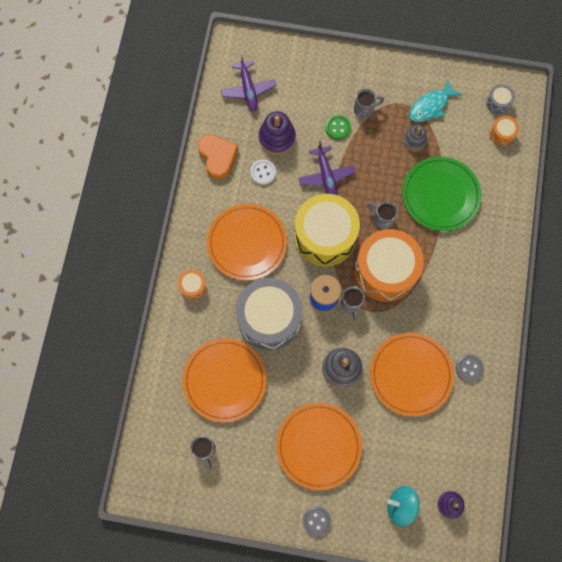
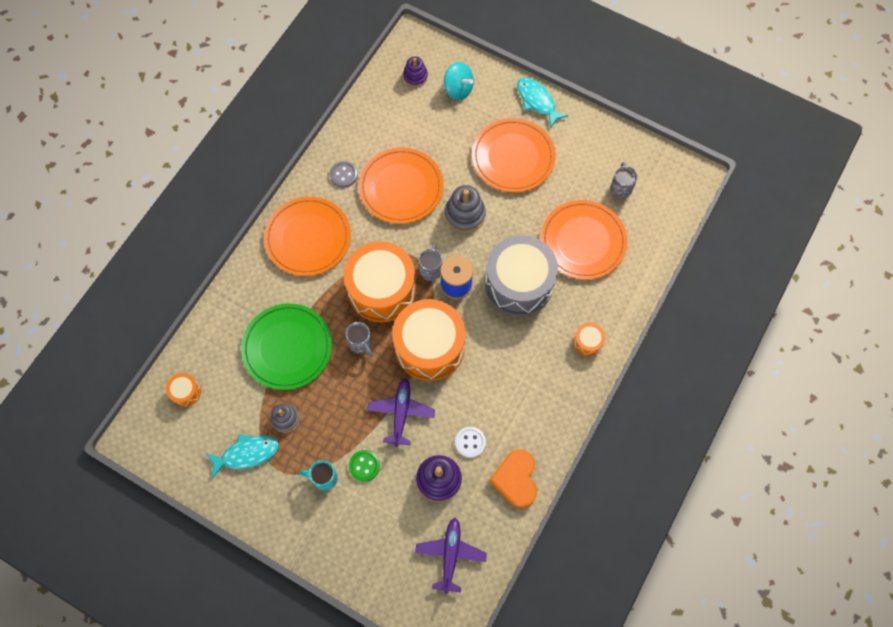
camera: 160 degrees left, 5 degrees down
orange plate [207,204,287,281] -> orange plate moved to [264,197,351,276]
yellow drum [294,194,360,266] -> orange drum [392,299,466,381]
grey button [303,506,331,536] -> turquoise fish [517,78,568,128]
grey mug [354,88,384,118] -> turquoise mug [299,460,338,490]
grey drum [486,84,515,114] -> none

